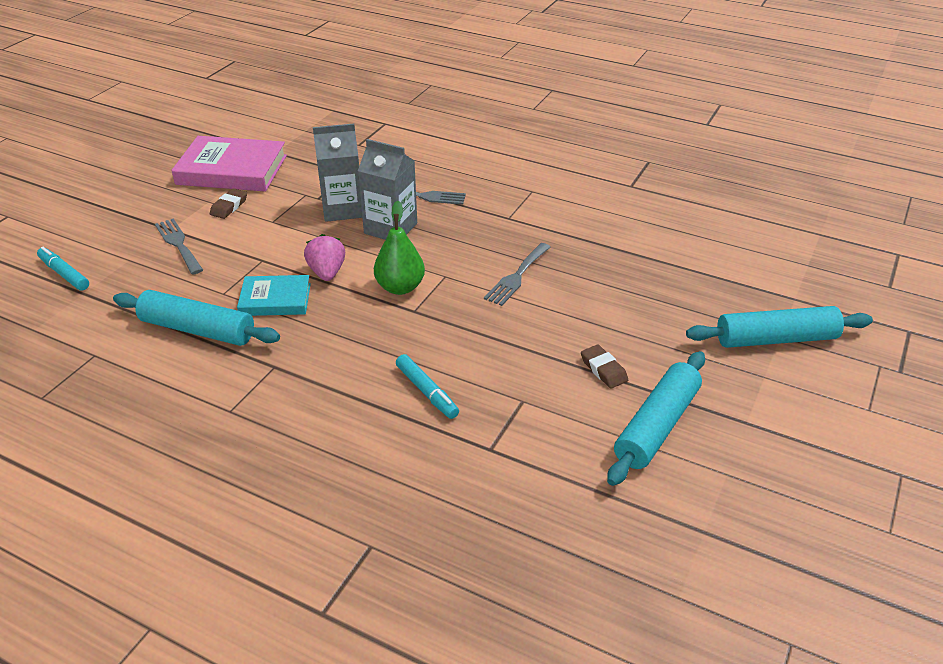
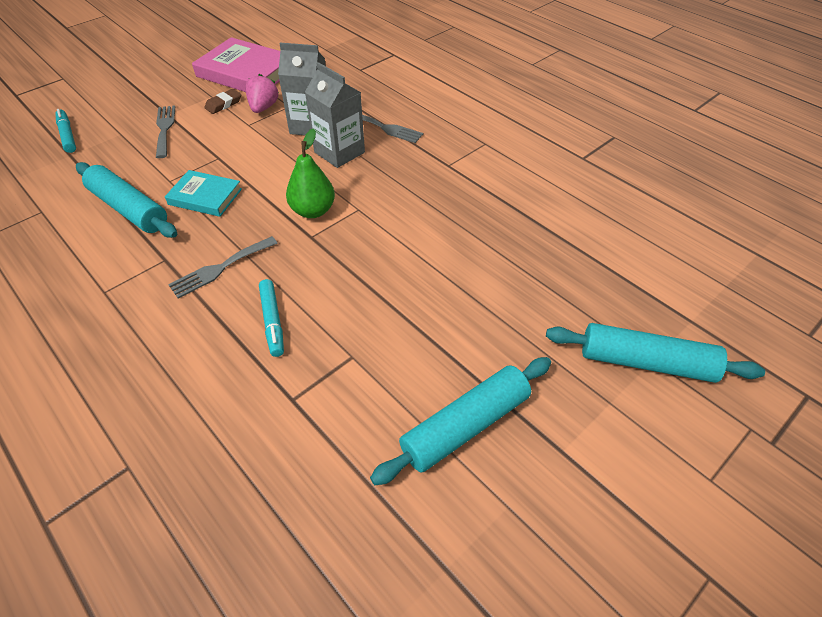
camera: 20 degrees right, 10 degrees up
pink strawberry [304,234,345,281] -> pink strawberry moved to [245,74,279,113]
grey fork [484,243,551,306] -> grey fork moved to [168,236,278,299]
brown eraser [581,344,628,389] -> none

